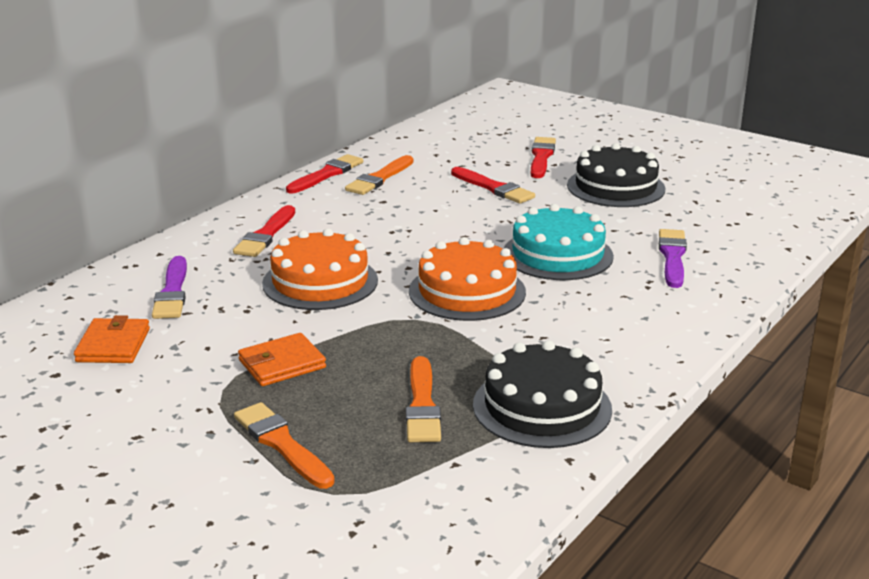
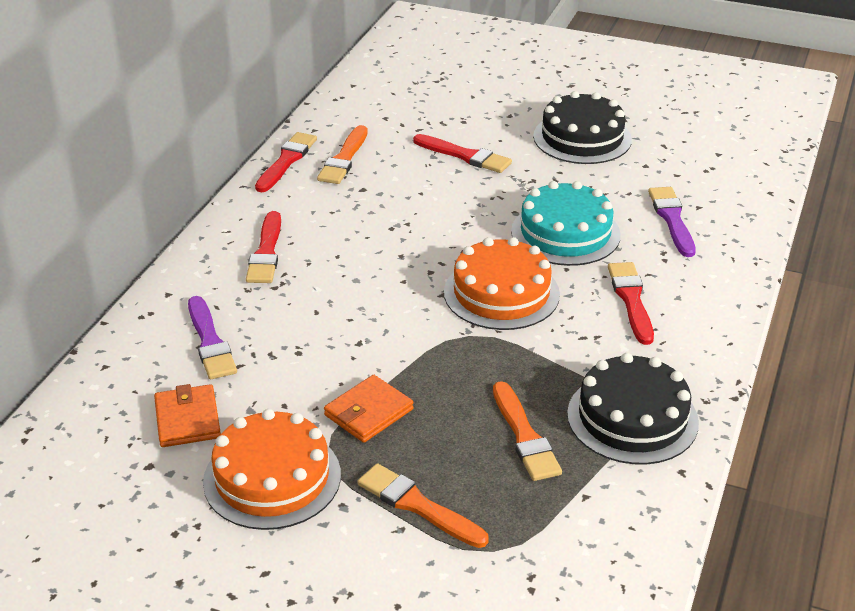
camera: 15 degrees left, 10 degrees up
orange cake [262,228,378,310] -> orange cake moved to [203,409,341,530]
red brush [531,137,556,178] -> red brush moved to [608,262,654,345]

